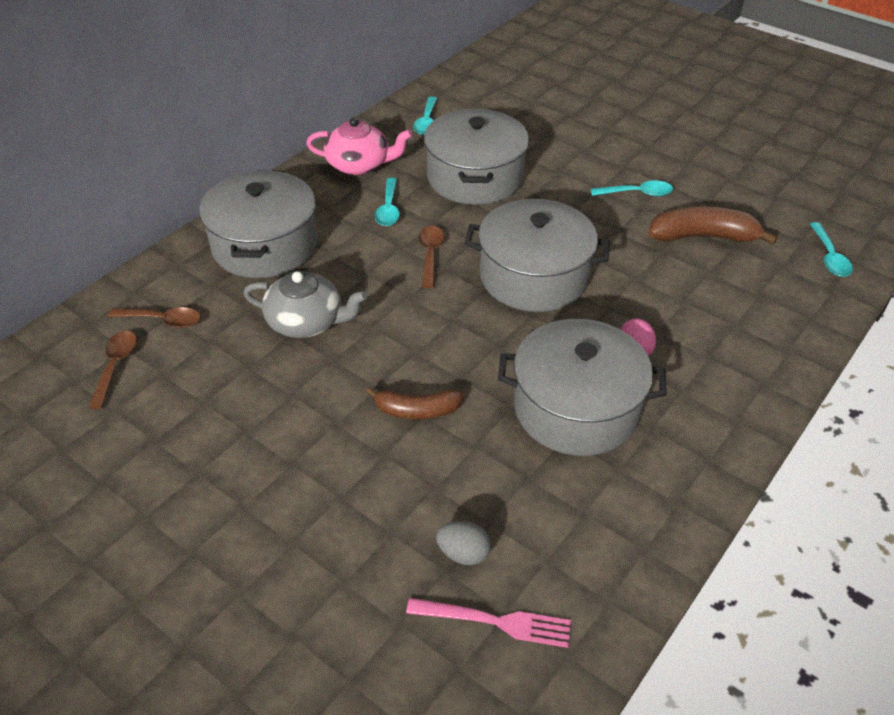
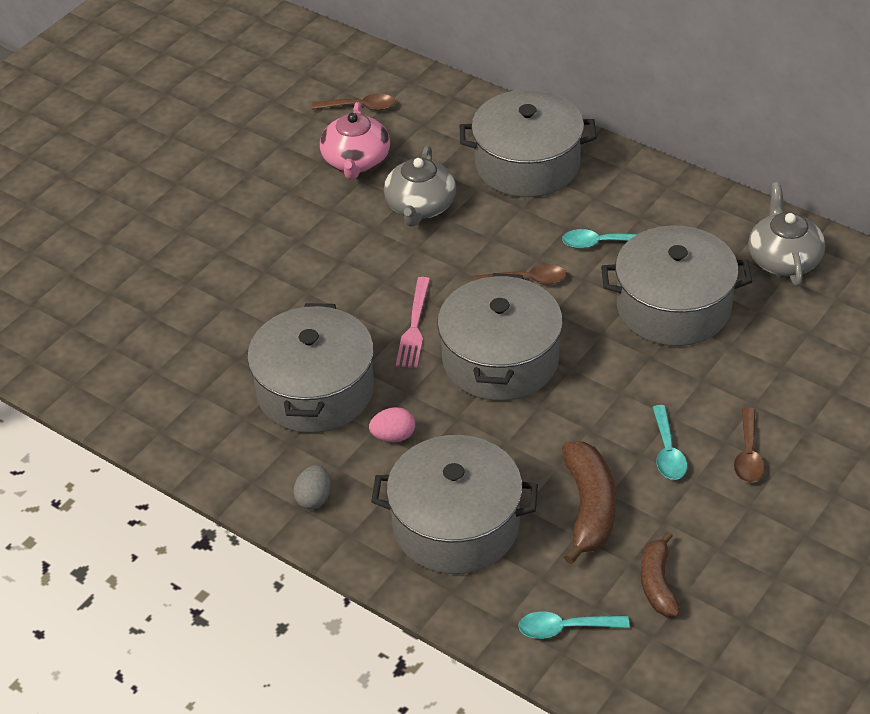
camera: 90 degrees right, 0 degrees up
brown spoon [108,307,201,328] -> brown spoon moved to [734,407,765,483]
pink teapot [306,117,412,175] -> pink teapot moved to [320,102,390,180]
brown banana [366,387,464,419] -> brown banana moved to [641,532,680,616]
pink fork [406,598,571,648] -> pink fork moved to [396,277,430,368]
turquoise spoon [413,97,438,135] -> grey teapot [748,182,825,286]
grey egg [436,521,491,565] -> grey egg moved to [293,465,331,510]
none -> grey pot [371,435,538,574]

